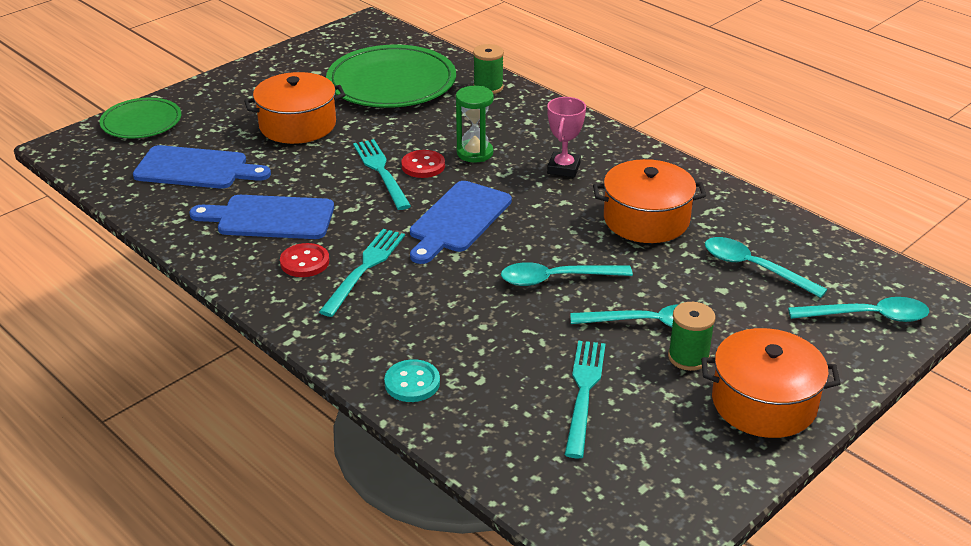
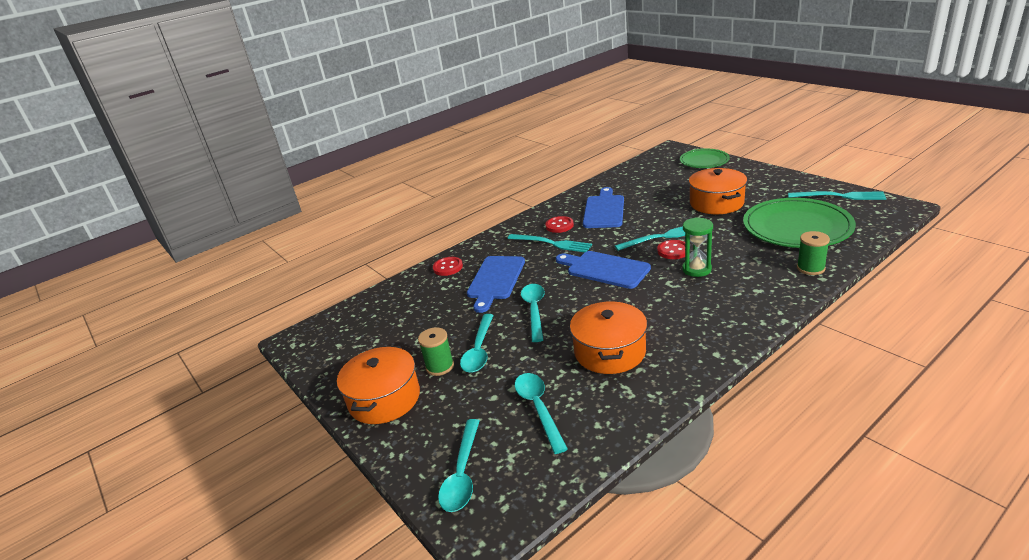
camera: 100 degrees right, 5 degrees down
blue cutting board [133,145,271,189] -> blue cutting board moved to [467,256,525,313]
turquoise button [384,359,440,402] -> red button [433,257,463,276]
pink trophy [547,97,586,177] -> none
turquoise fork [565,341,605,458] -> turquoise fork moved to [788,191,886,200]
turquoise spoon [705,237,828,298] -> turquoise spoon turned 60 degrees counterclockwise [515,373,568,454]

